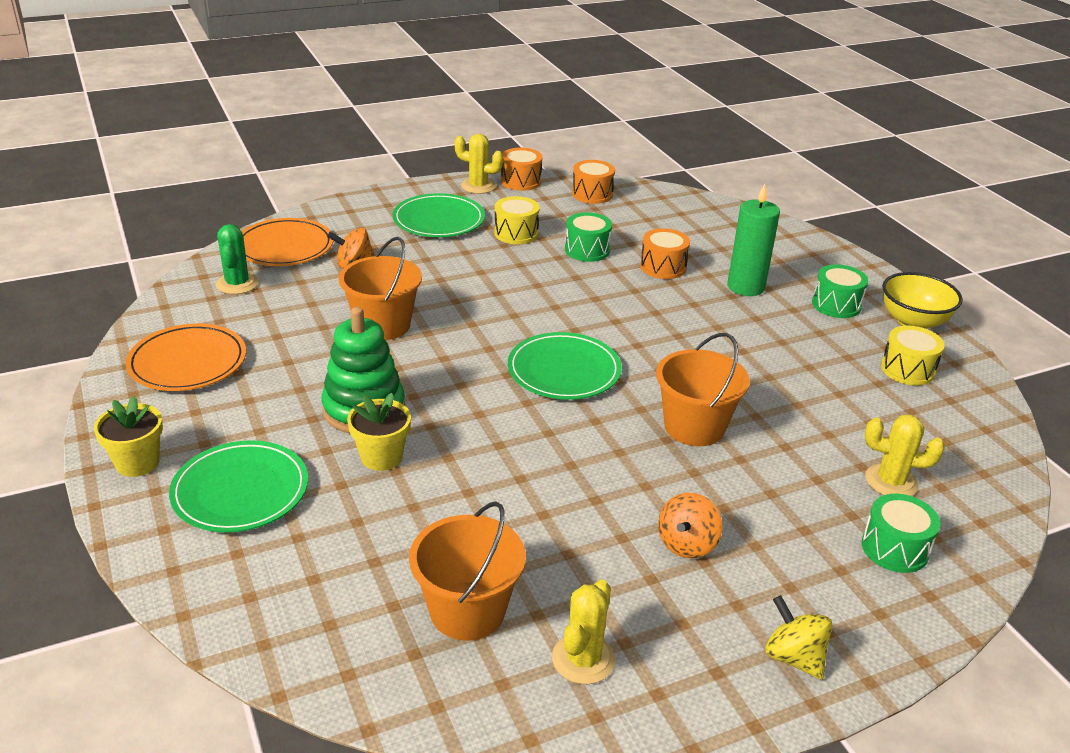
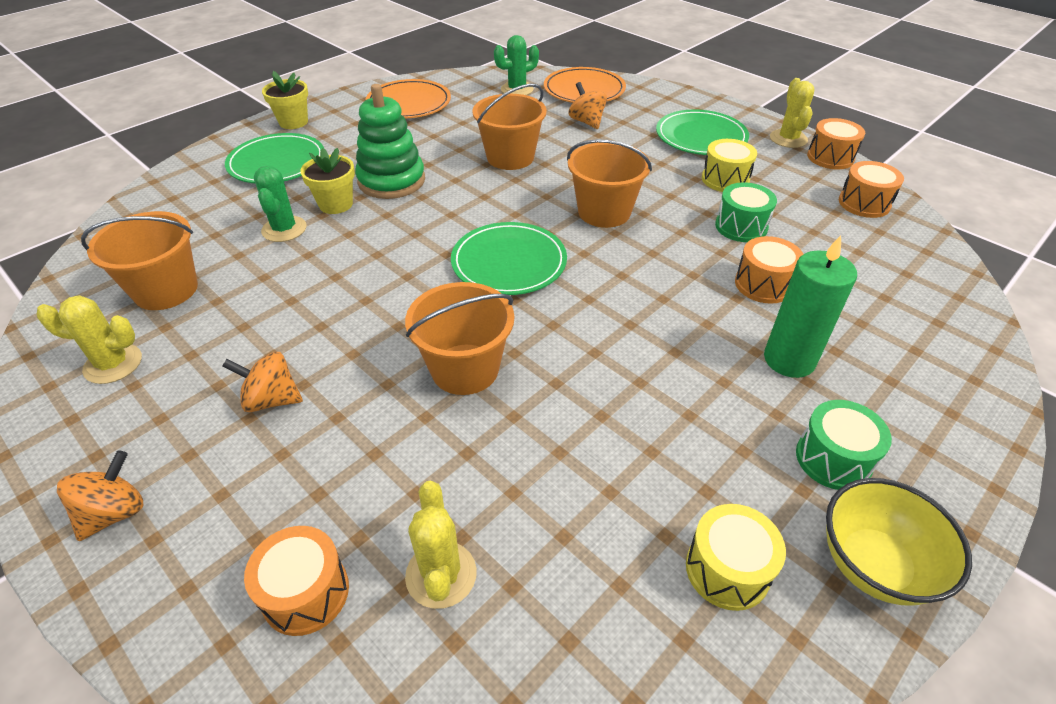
camera: 70 degrees right, 10 degrees up
yellow spinning top [765,595,832,680] -> orange spinning top [57,450,143,541]
green drum [862,494,941,573] -> orange drum [244,526,349,636]
none -> green cactus [254,166,306,242]
none -> orange bucket [567,139,652,228]

